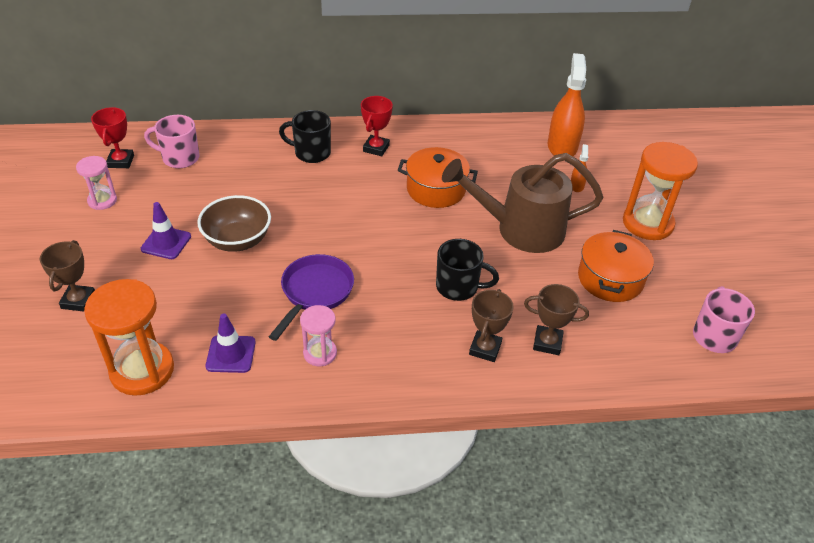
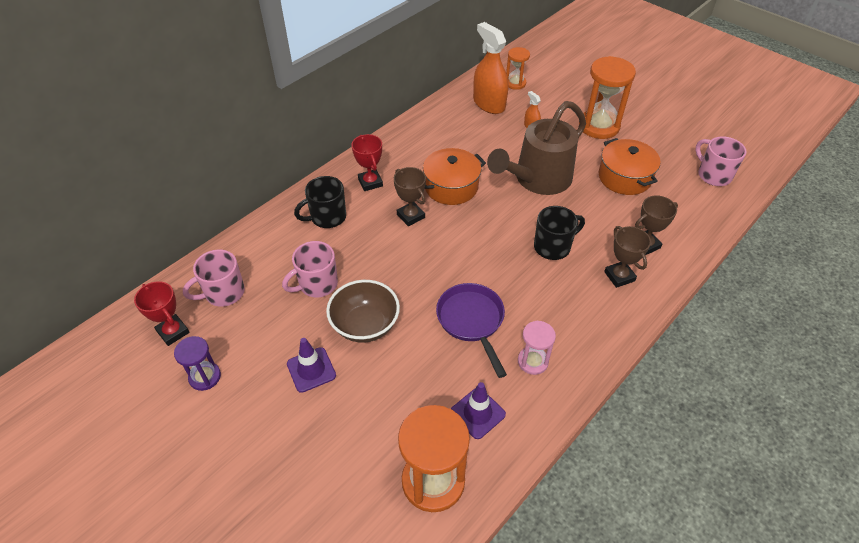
camera: 40 degrees left, 5 degrees up
brown trophy [40,240,95,312] -> brown trophy moved to [394,167,426,226]
pink hourglass [76,156,117,210] -> purple hourglass [174,336,221,391]
none -> pink mug [282,241,338,298]
none -> orange hourglass [506,47,530,90]

